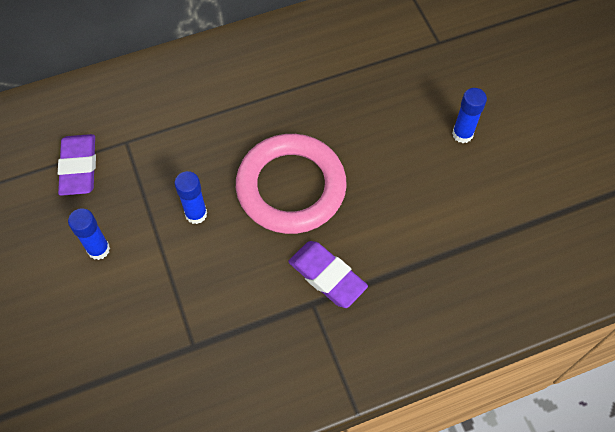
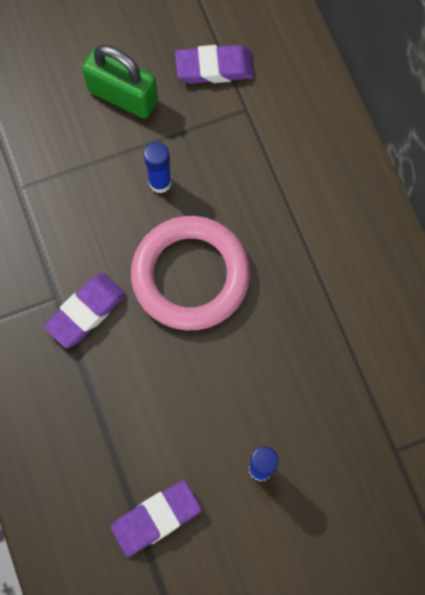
camera: 90 degrees right, 10 degrees up
blue glue stick [68,208,110,260] -> green padlock [82,45,158,119]
none -> purple eraser [110,480,202,557]

